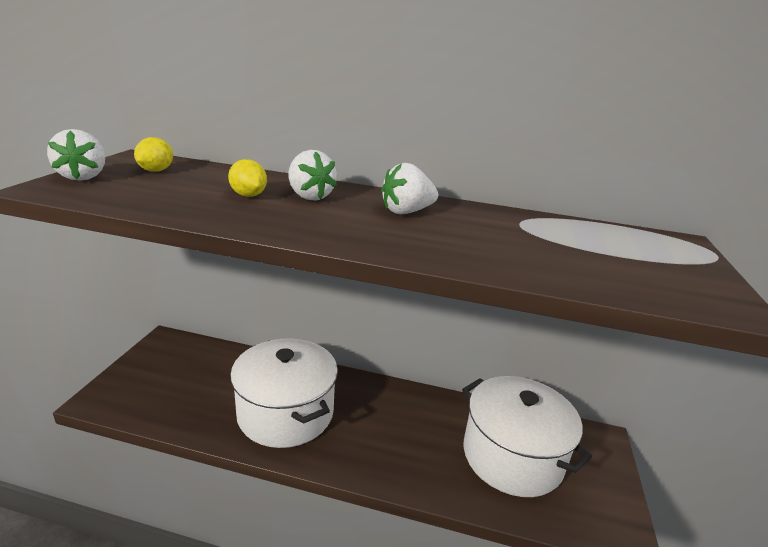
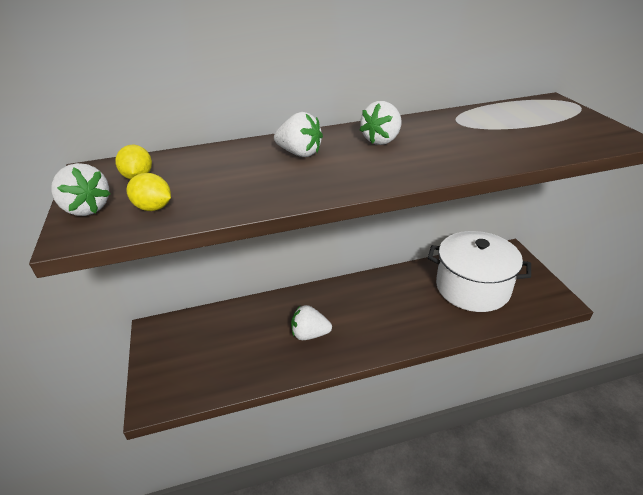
camera: 25 degrees left, 10 degrees up
yellow lemon [228,159,267,197] -> yellow lemon moved to [126,173,171,211]
white pot [230,338,338,448] -> white strawberry [291,305,332,340]

